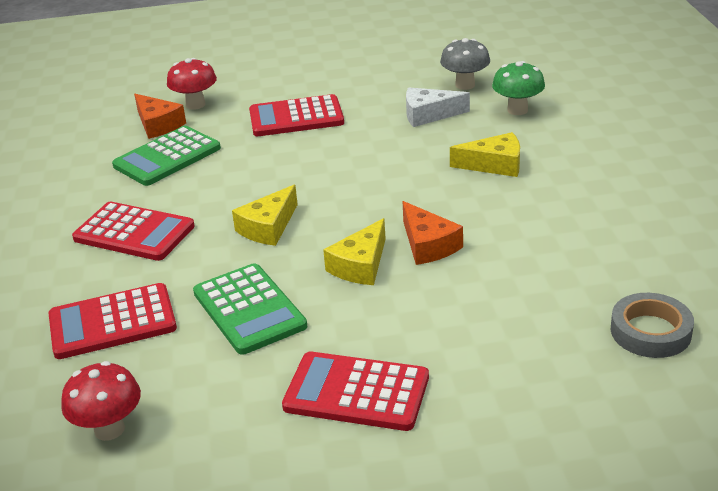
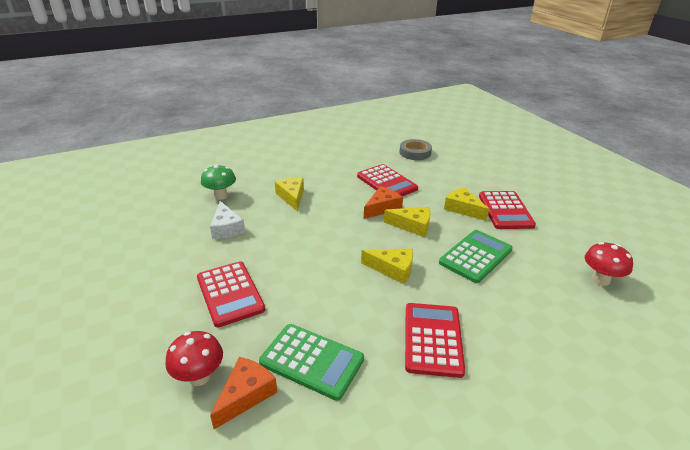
camera: 110 degrees left, 0 degrees up
red calculator [49,283,177,359] -> red calculator moved to [357,164,418,196]
grey mushroom [440,38,490,90] -> none
none -> yellow cheese [444,187,489,221]

